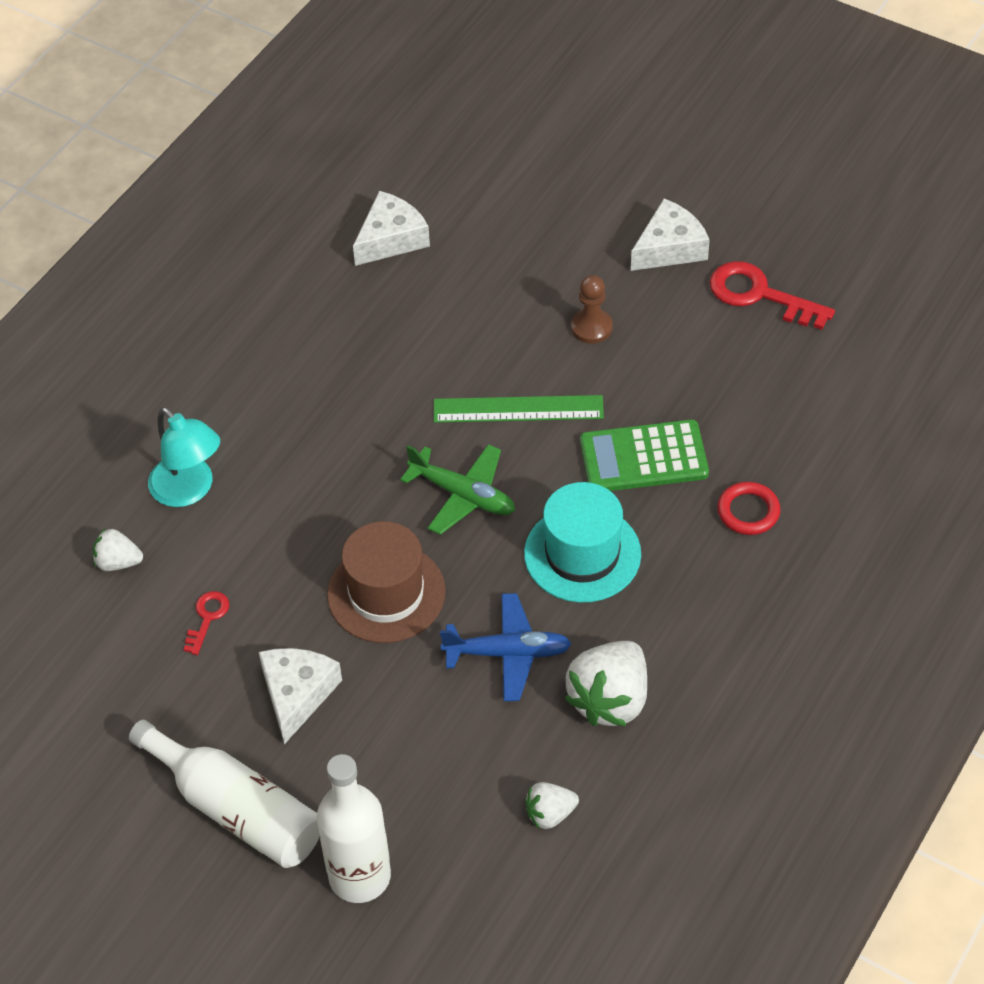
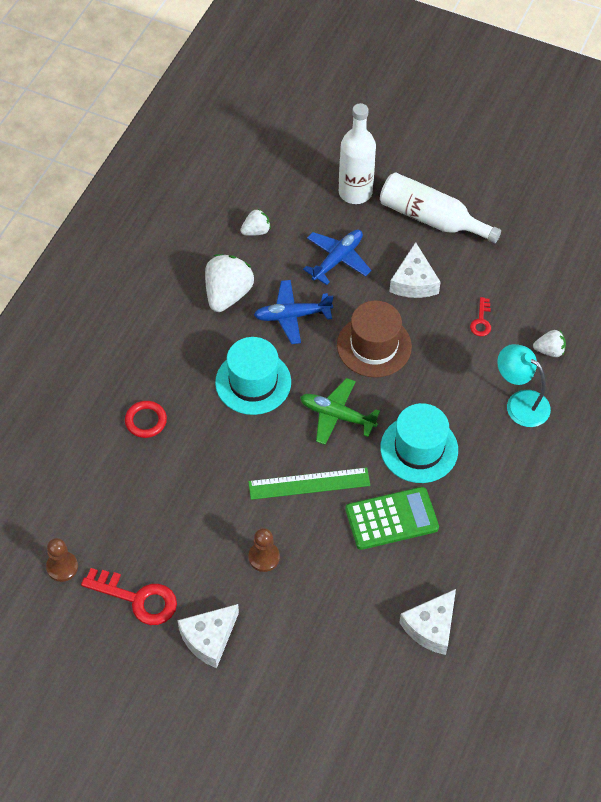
camera: 170 degrees right, 5 degrees up
green calculator [580,419,709,491] -> green calculator moved to [345,487,439,550]
none -> brown pawn [46,538,78,582]
none -> blue plane [303,230,371,285]
none -> turquoise hat [380,403,458,483]

